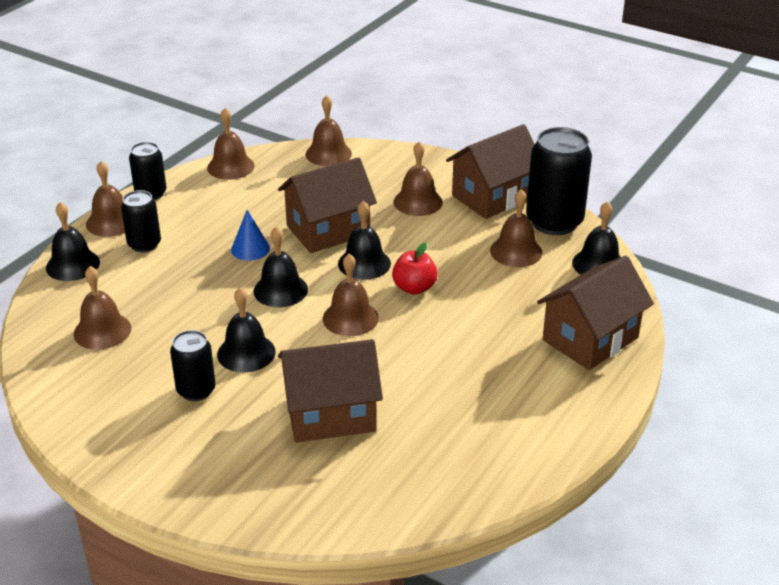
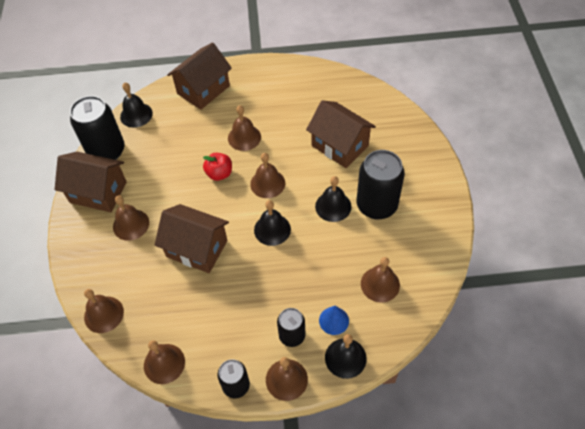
camera: 125 degrees left, 20 degrees up
black can [170,330,216,401] -> black can [357,150,405,219], size x1.76
blue cone [231,210,270,261] -> blue cone moved to [319,306,349,335]
black bell [338,201,391,280] -> none
brown bell [490,189,542,267] -> brown bell moved to [228,105,261,151]
brown house [537,256,654,370] -> brown house turned 60 degrees counterclockwise [167,42,232,110]

